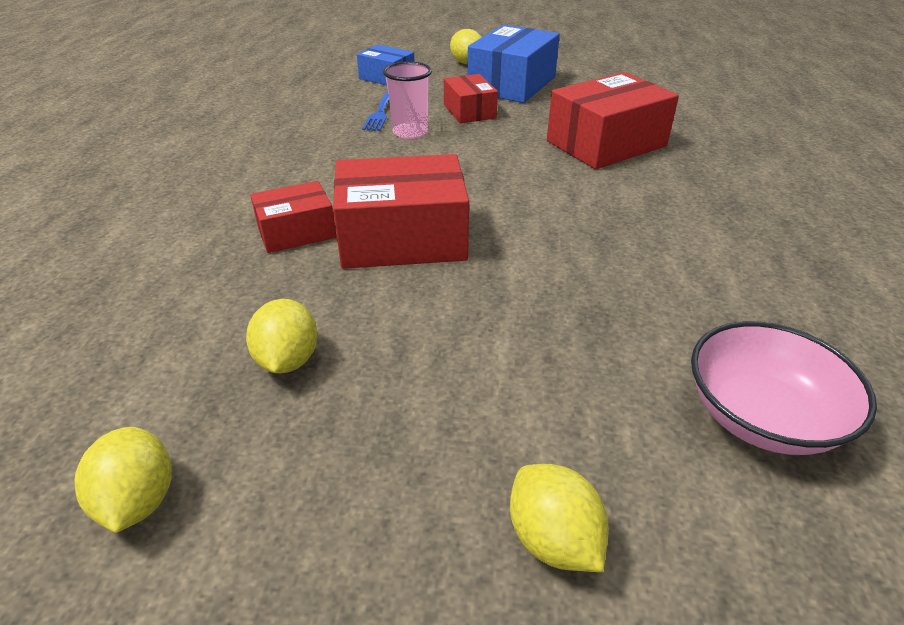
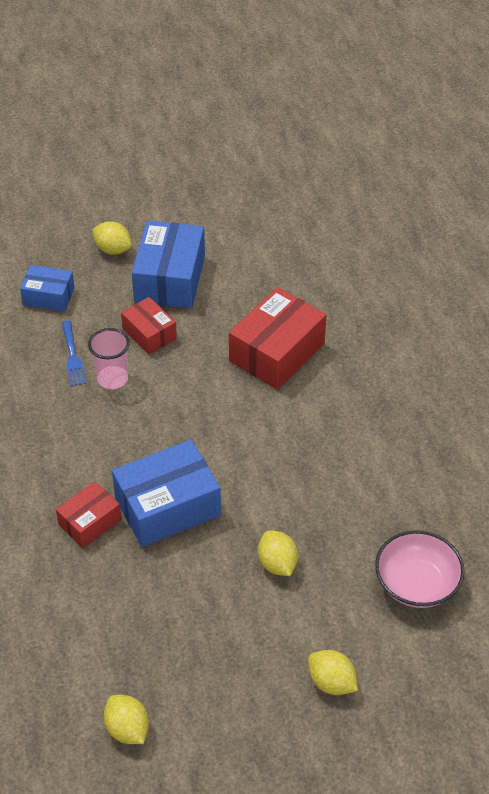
camera: 20 degrees left, 10 degrees up
yellow lemon [246,299,318,373] -> yellow lemon moved to [258,531,298,576]
red box [333,154,469,269] -> blue box [112,440,221,547]

